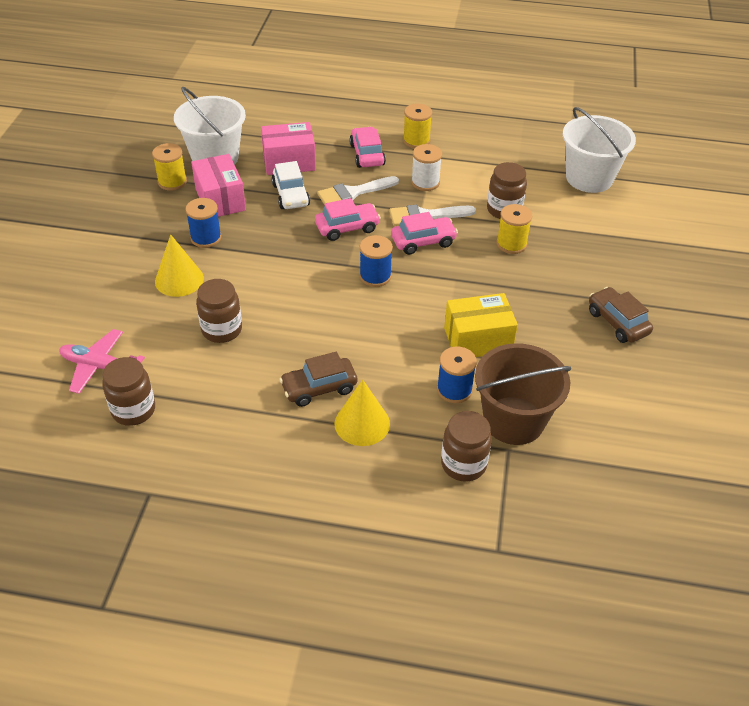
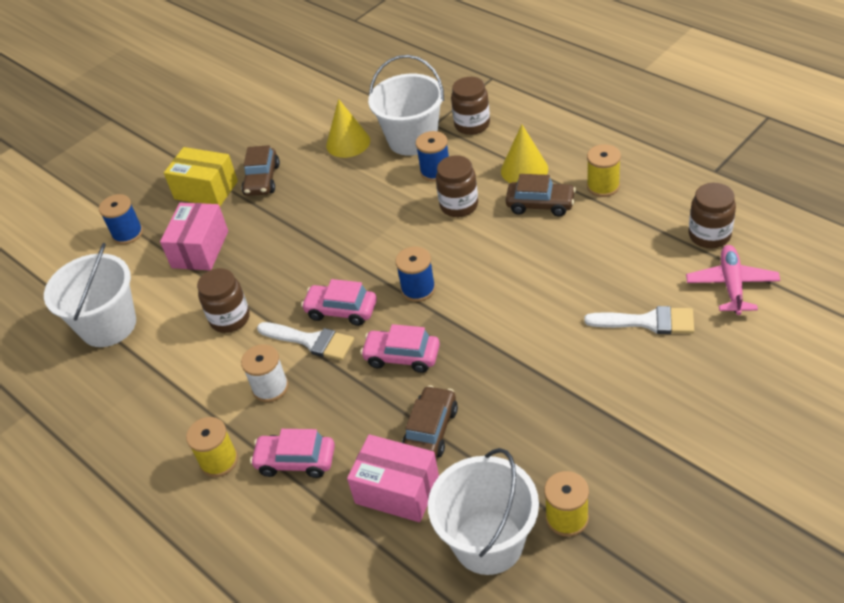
camera: 140 degrees left, 0 degrees up
pink plane [59,329,145,394] -> pink plane turned 135 degrees counterclockwise [686,245,780,315]
yellow cone [155,235,204,297] -> yellow cone moved to [326,99,370,158]
blue spool [185,198,222,248] -> blue spool moved to [99,194,143,245]
pink box [191,154,246,217] -> pink box moved to [160,203,228,270]
brown jar [196,279,242,343] -> brown jar moved to [436,155,478,217]
white car [271,161,310,209] -> brown car [402,385,458,457]
white brush [317,176,399,205] -> white brush moved to [584,306,694,334]
pink car [349,127,386,168] -> pink car turned 75 degrees clockwise [250,429,335,478]
yellow box [444,293,518,357] -> yellow box moved to [164,147,238,206]
brown bucket [475,343,571,445] -> white bucket [368,55,444,156]
yellow spool [496,204,532,254] -> yellow spool moved to [587,144,621,197]

